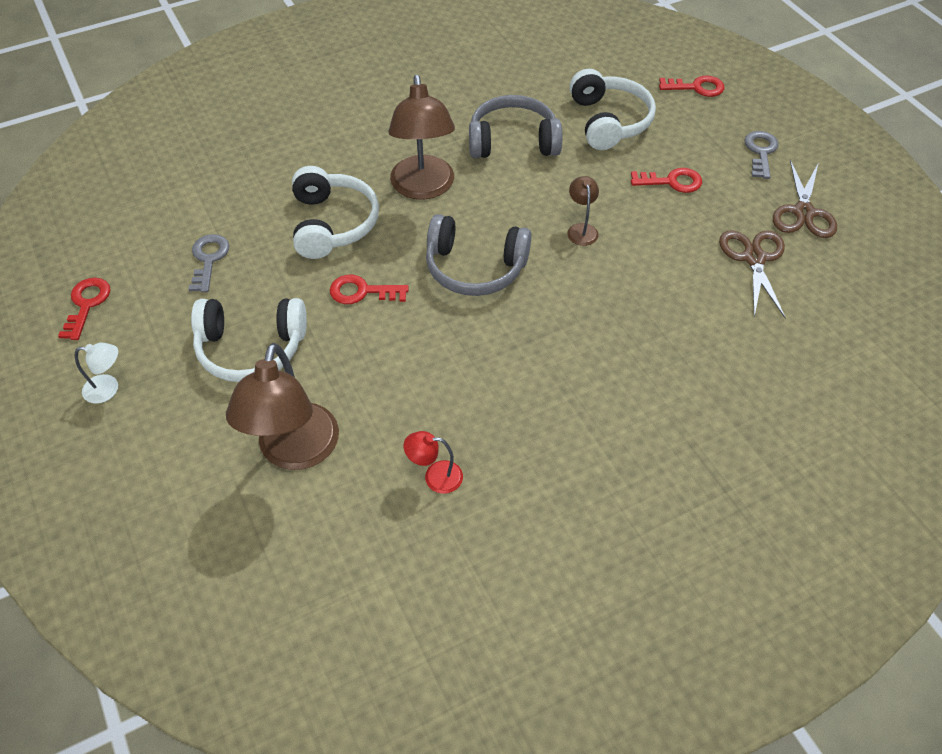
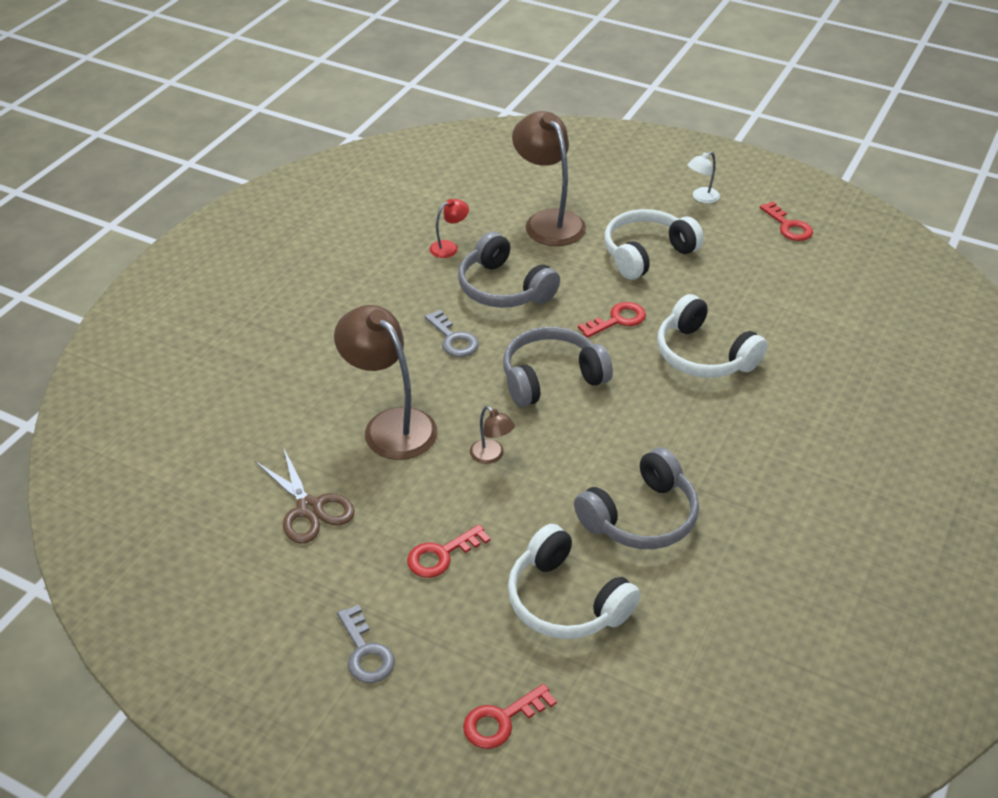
camera: 145 degrees right, 10 degrees down
grey key [189,234,230,292] -> grey key moved to [425,310,479,357]
brown lamp [388,75,455,199] -> brown lamp moved to [334,305,437,460]
brown scissors [773,160,837,238] -> none
none -> grey headphones [458,232,560,308]

